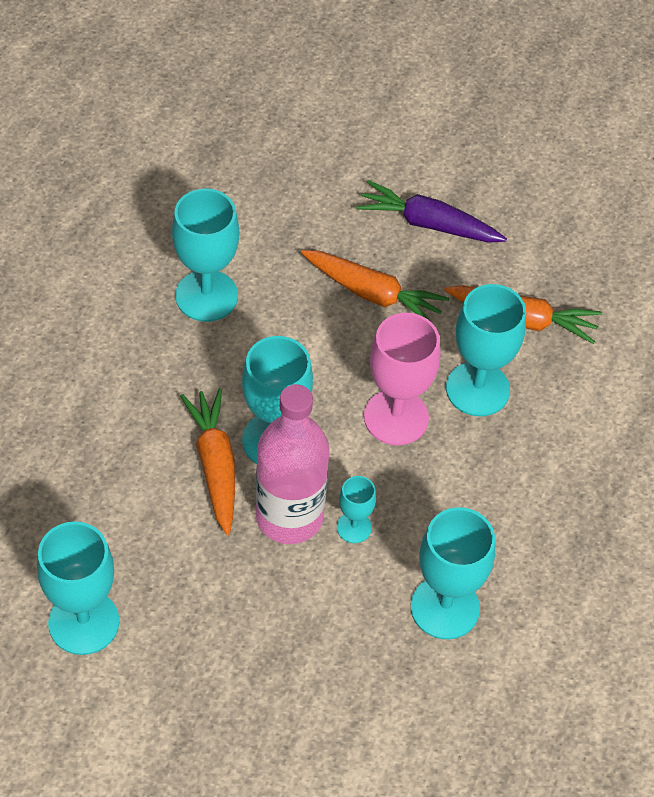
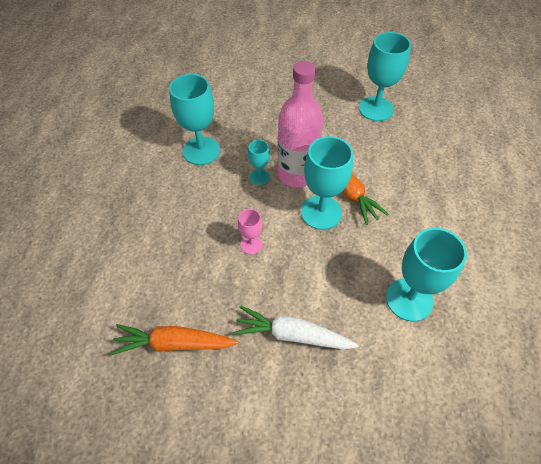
camera: 170 degrees right, 0 degrees up
orange carrot [301,250,449,326] -> white carrot [233,306,358,349]
purple carrot [356,180,507,243] -> none
pink goblet [364,313,440,445] -> pink goblet [238,209,263,255], size x0.52
turquoise goblet [446,284,526,416] -> none

